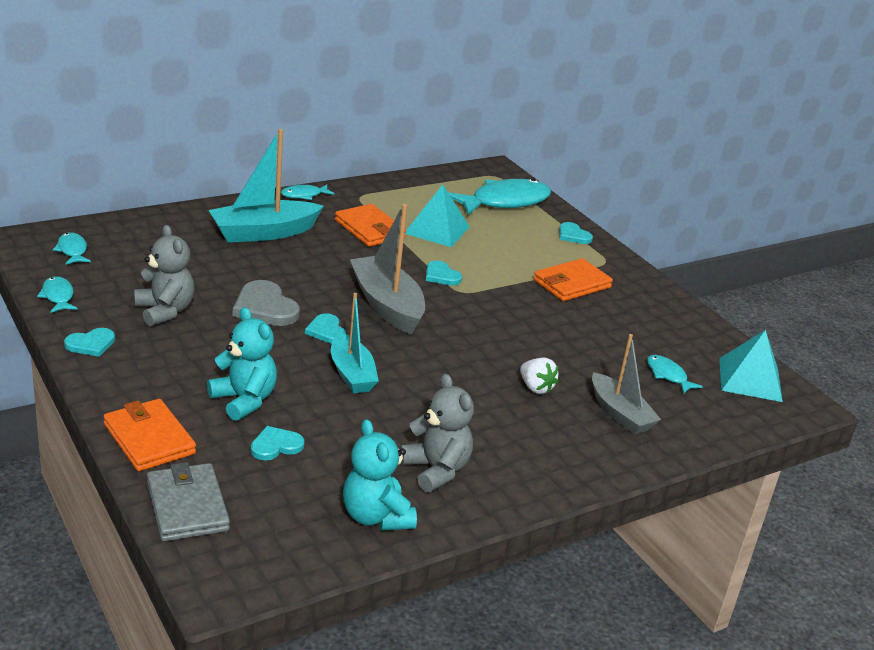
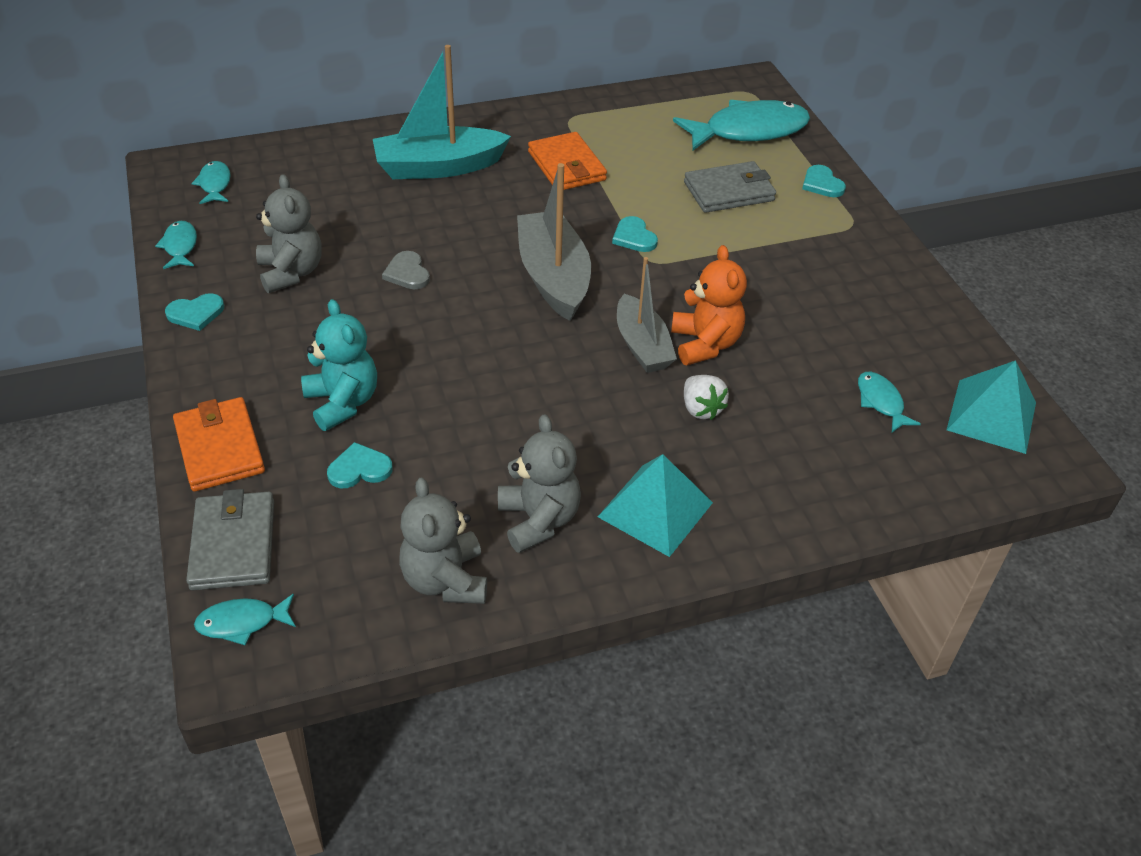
camera: 15 degrees right, 15 degrees up
grey heart [233,280,300,326] -> grey heart [382,251,430,289], size x0.61
turquoise fish [281,185,335,200] -> turquoise fish moved to [194,594,296,645]
turquoise heart [305,313,346,343] -> none
turquoise boat [331,293,379,394] -> none
turquoise teddy bear [343,419,417,530] -> grey teddy bear [399,478,487,604]
turquoise pyramid [405,185,470,247] -> turquoise pyramid moved to [598,454,713,557]
orange wallet [533,258,613,301] -> none
grey boat [592,334,661,435] -> grey boat moved to [617,257,677,373]
none -> orange teddy bear [671,245,747,365]
none -> grey wallet [684,161,776,213]

